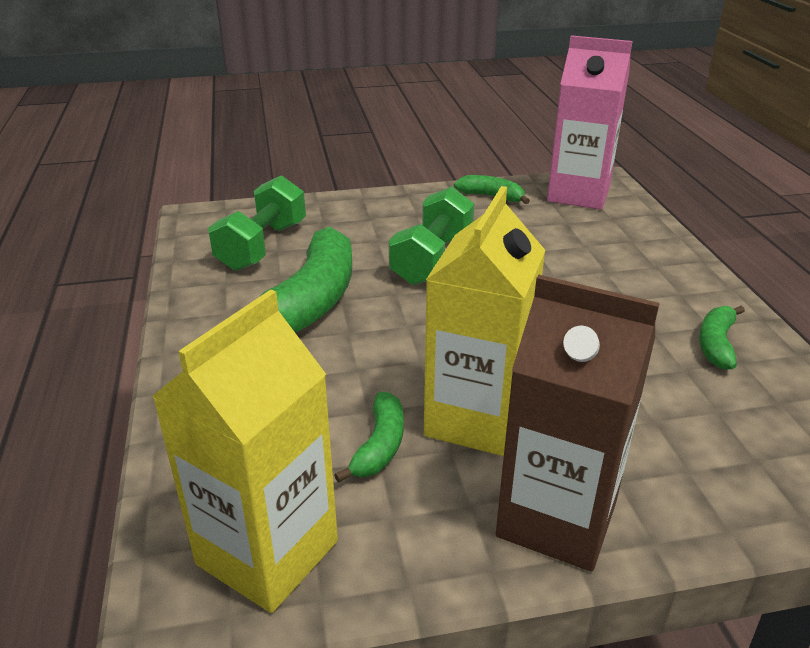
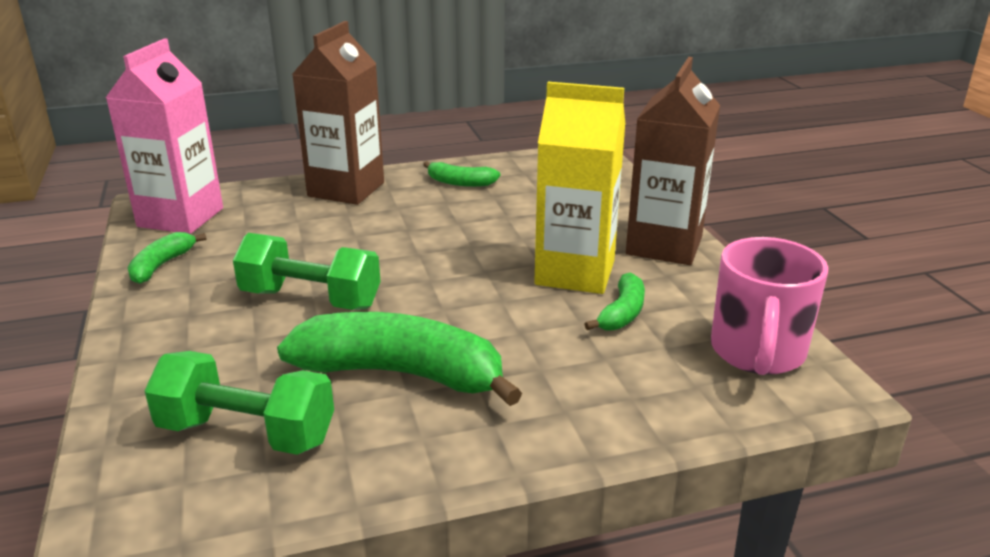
camera: 95 degrees left, 5 degrees down
yellow carton [152,289,338,613] -> pink mug [711,237,828,375]
green banana [334,392,404,483] -> green banana turned 105 degrees clockwise [585,273,645,331]
none -> brown carton [292,21,384,205]

